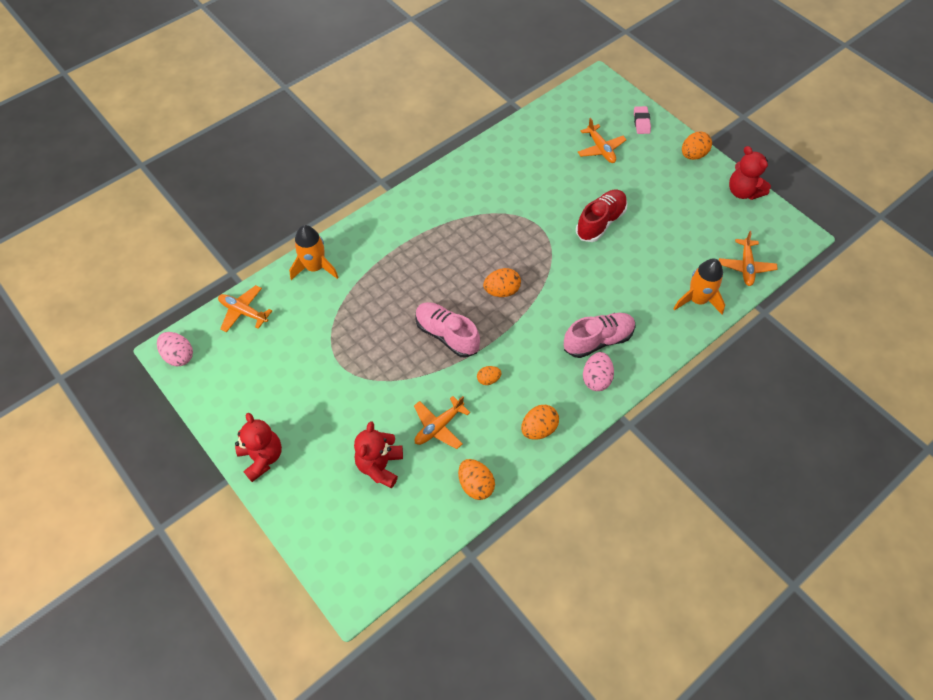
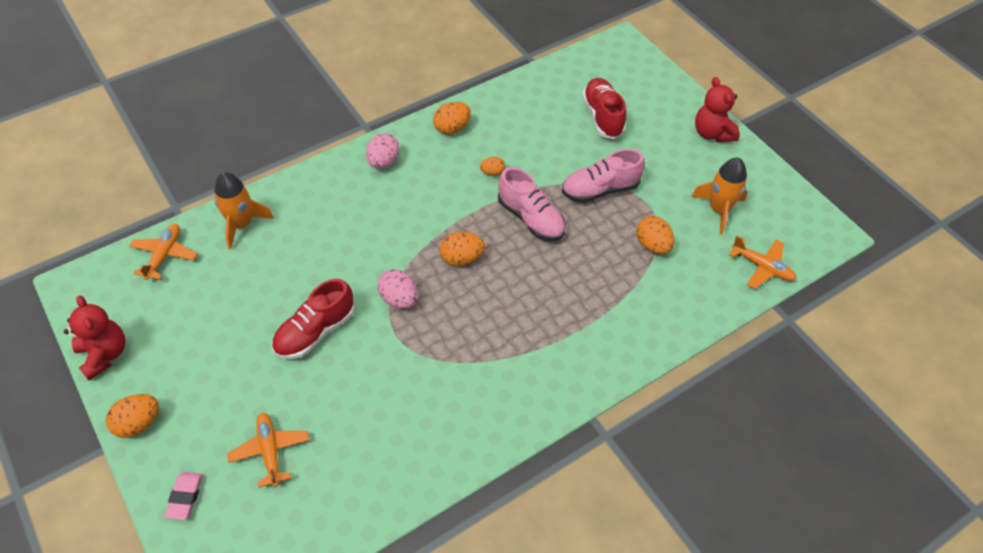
camera: 175 degrees left, 5 degrees down
pink egg [157,332,193,366] -> pink egg moved to [378,269,417,309]
orange rocket [289,225,339,280] -> orange rocket moved to [691,158,747,234]
red teddy bear [354,421,403,488] -> red shoe [582,78,626,139]
orange plane [414,396,470,449] -> none
orange egg [458,459,495,500] -> orange egg moved to [636,216,674,254]
pink shoe [564,313,636,358] -> pink shoe moved to [562,149,645,203]

